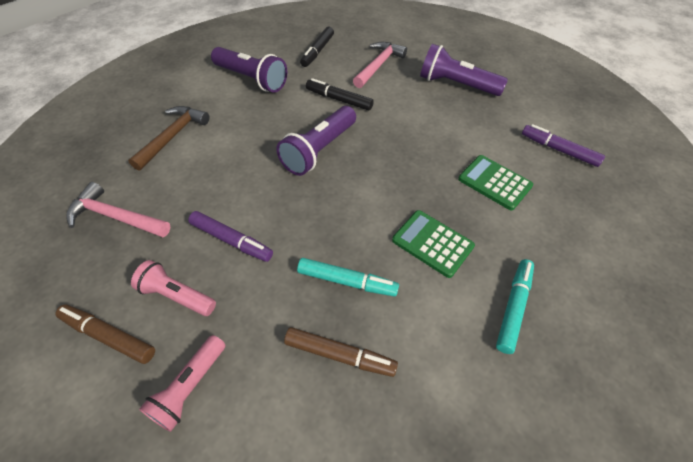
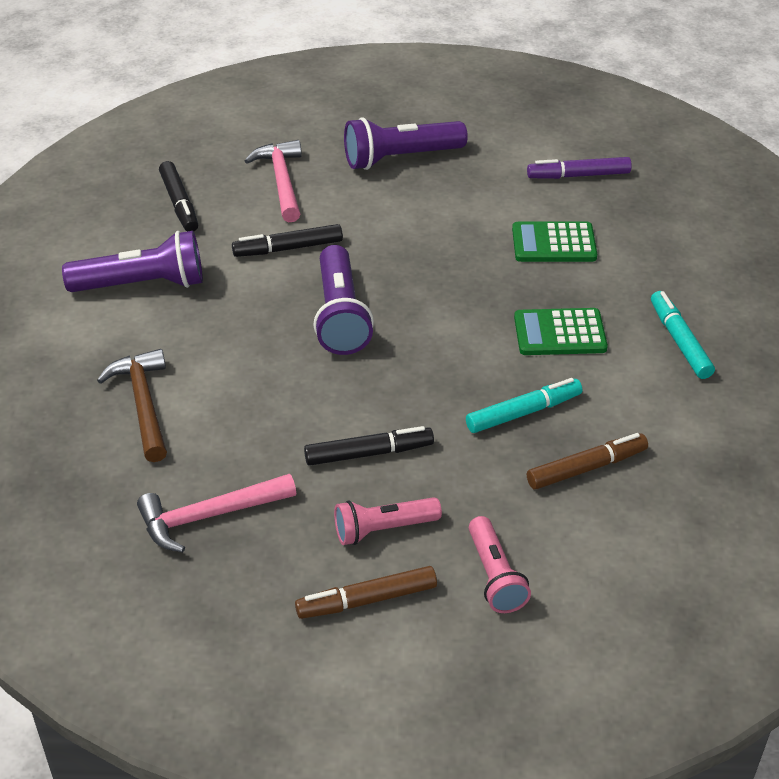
camera: 40 degrees left, 10 degrees down
purple marker [188,211,273,262] -> black marker [304,426,434,466]

